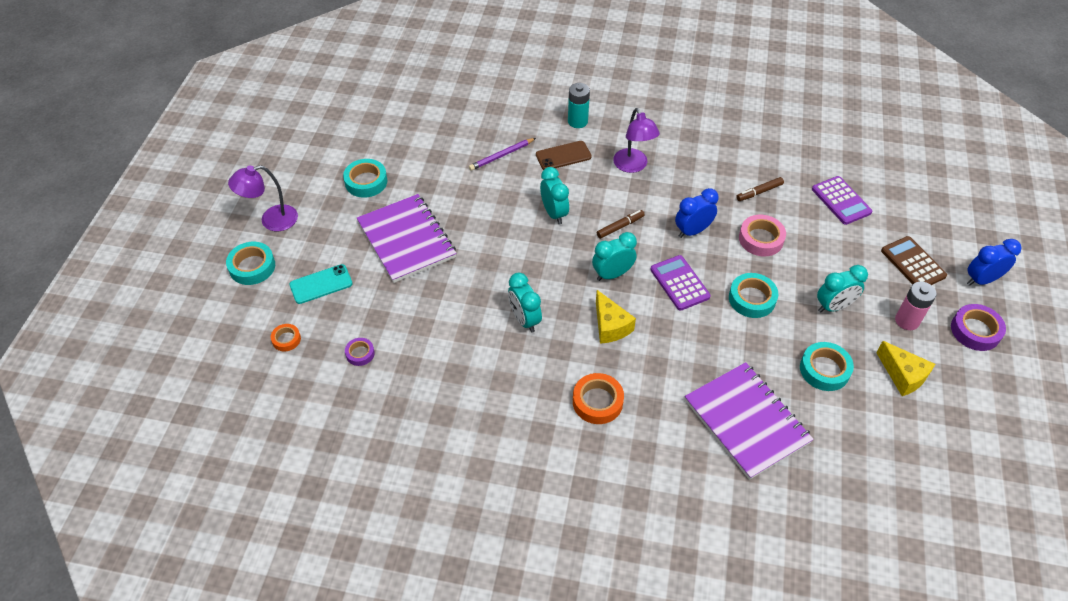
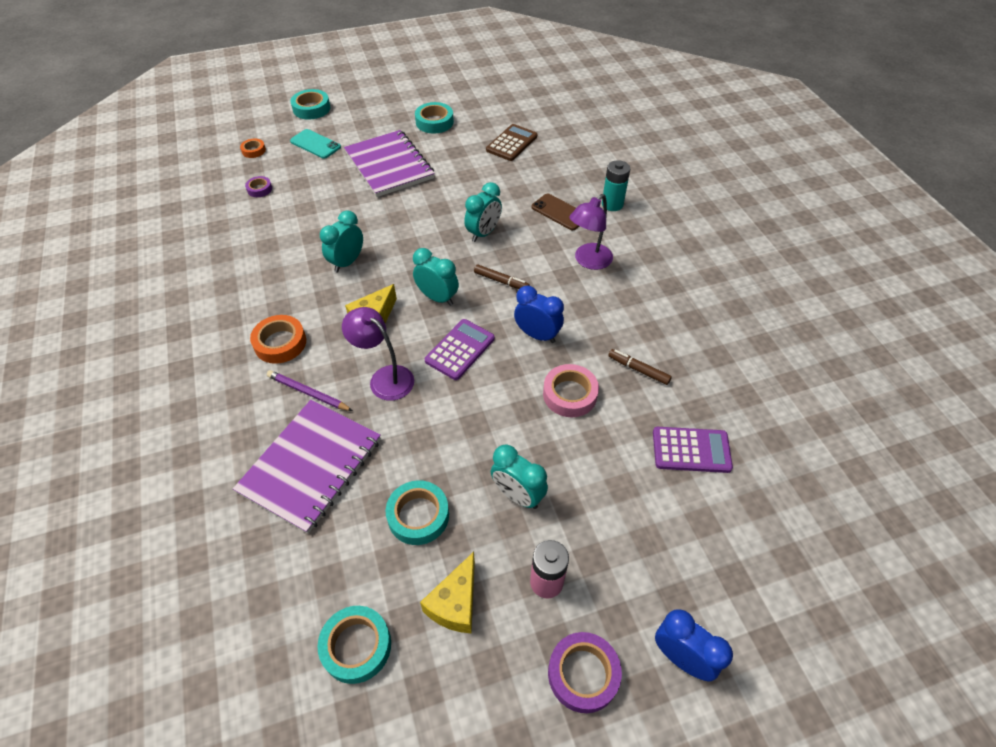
camera: 60 degrees right, 0 degrees up
purple lamp [228,165,298,231] -> purple lamp moved to [342,307,414,401]
purple notebook [357,194,457,283] -> purple notebook turned 60 degrees counterclockwise [344,130,435,197]
purple pencil [469,138,536,171] -> purple pencil moved to [267,370,353,411]
turquoise tape [729,273,778,318] -> turquoise tape moved to [317,606,391,684]
purple calculator [812,176,872,225] -> purple calculator turned 120 degrees counterclockwise [653,427,733,473]
brown calculator [881,236,947,285] -> brown calculator moved to [486,124,537,161]

